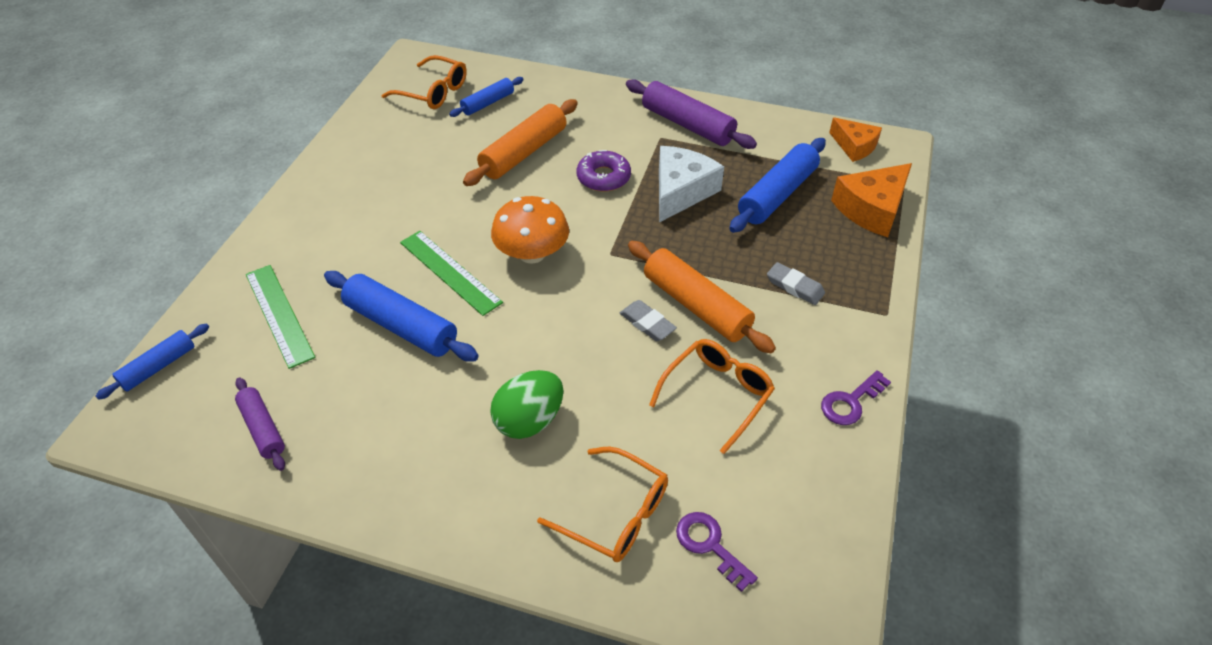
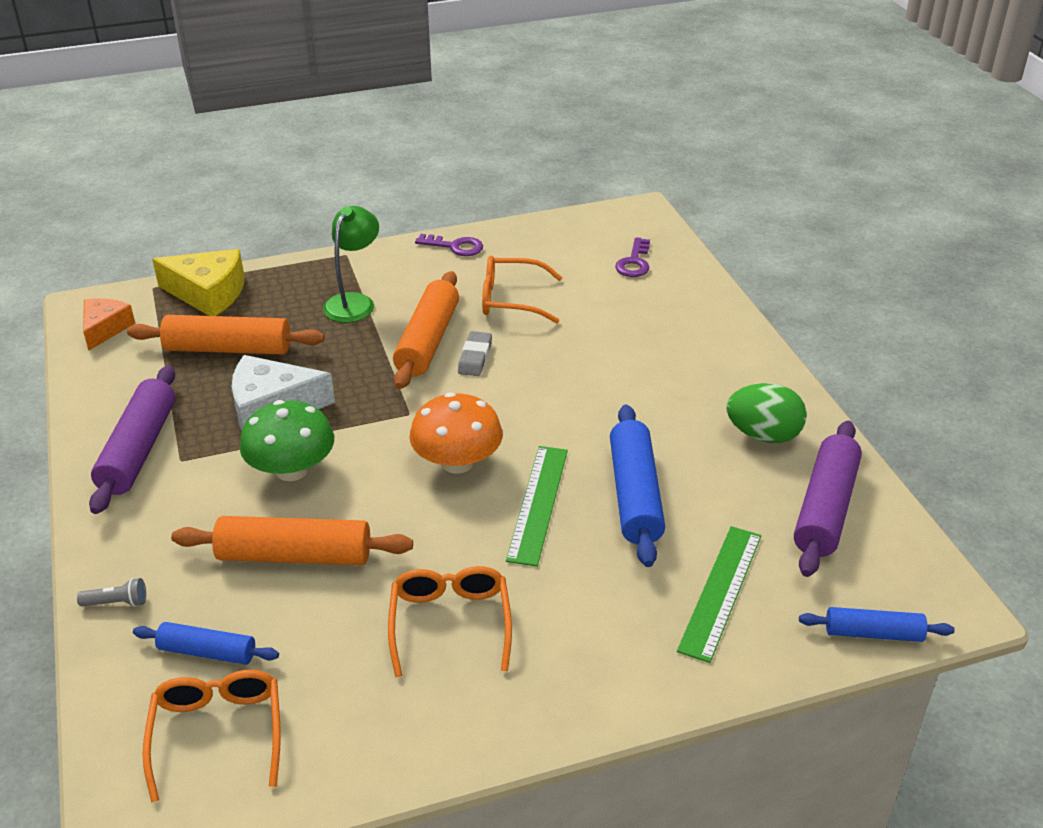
camera: 125 degrees left, 10 degrees down
purple rolling pin [235,377,285,471] -> purple rolling pin [794,421,862,577], size x1.70
green egg [490,370,564,439] -> green egg moved to [727,383,807,443]
orange glasses [537,446,668,562] -> orange glasses moved to [388,566,512,677]
purple donut [577,150,631,192] -> green mushroom [240,400,334,481]
blue rolling pin [729,138,826,233] -> orange rolling pin [127,315,324,355]
grey eraser [767,262,825,305] -> green lamp [323,206,379,323]
orange cheese [831,163,912,237] -> yellow cheese [152,249,245,316]
none -> grey flashlight [77,578,146,607]

